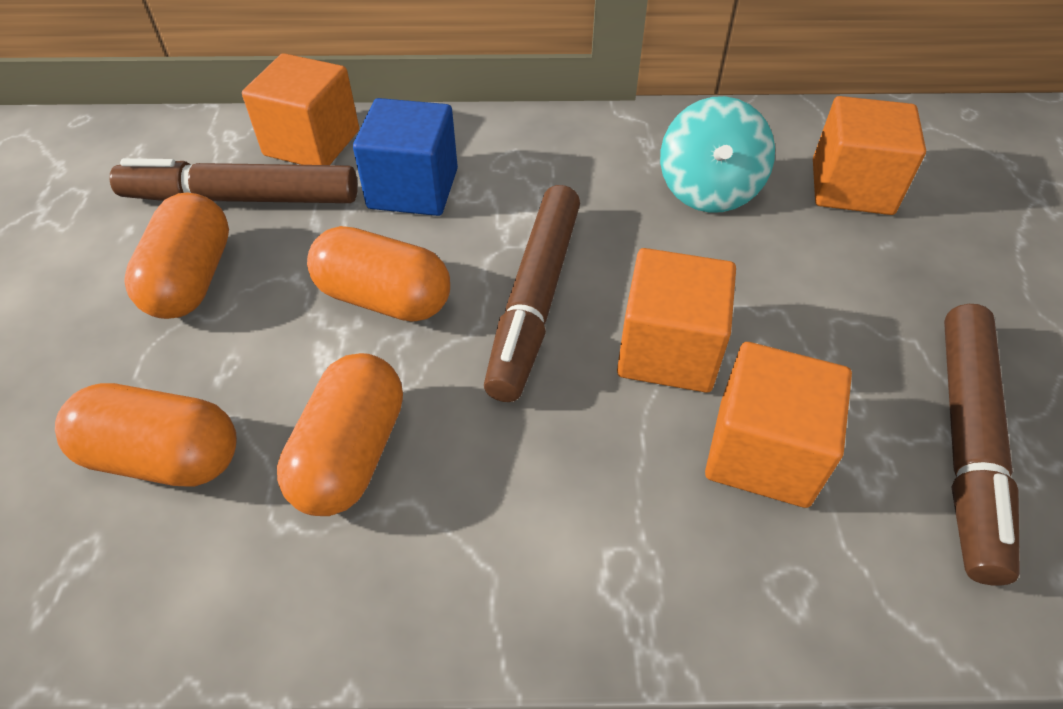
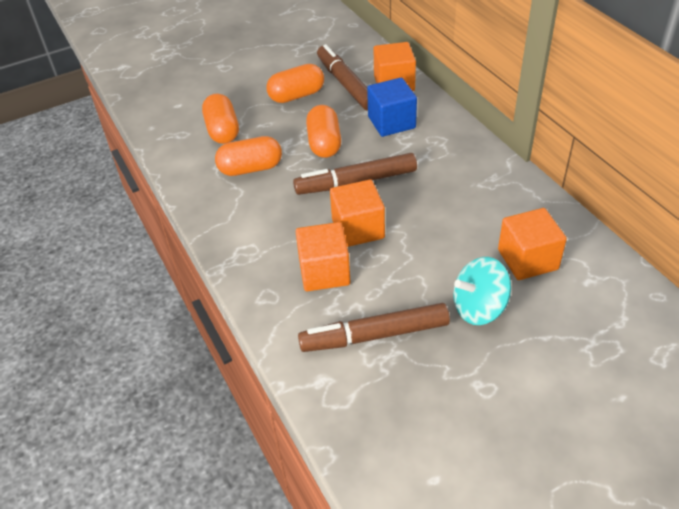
camera: 65 degrees right, 5 degrees down
turquoise spinning top [660,96,775,213] -> turquoise spinning top moved to [453,257,511,325]

